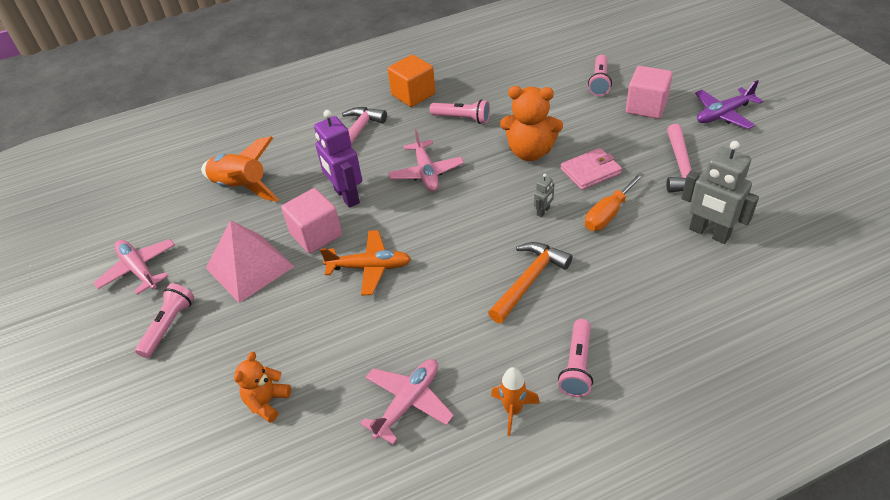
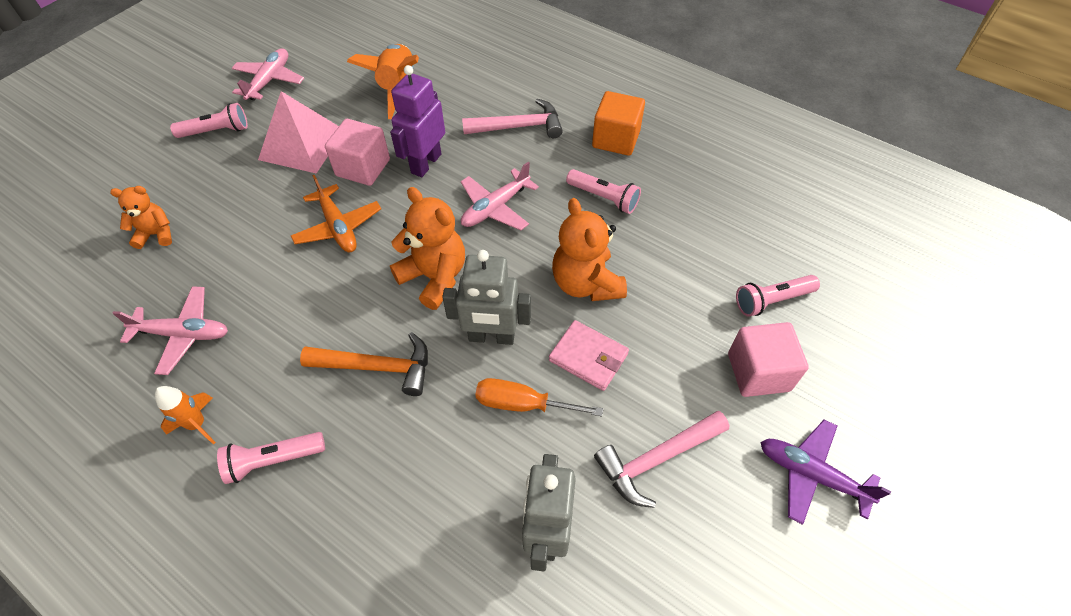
camera: 55 degrees right, 10 degrees up
pink flashlight [430,99,490,124] -> pink flashlight turned 45 degrees counterclockwise [566,169,641,214]
grey robot [534,174,554,217] -> grey robot [442,250,531,345], size x2.20
none -> orange teddy bear [390,187,465,310]

